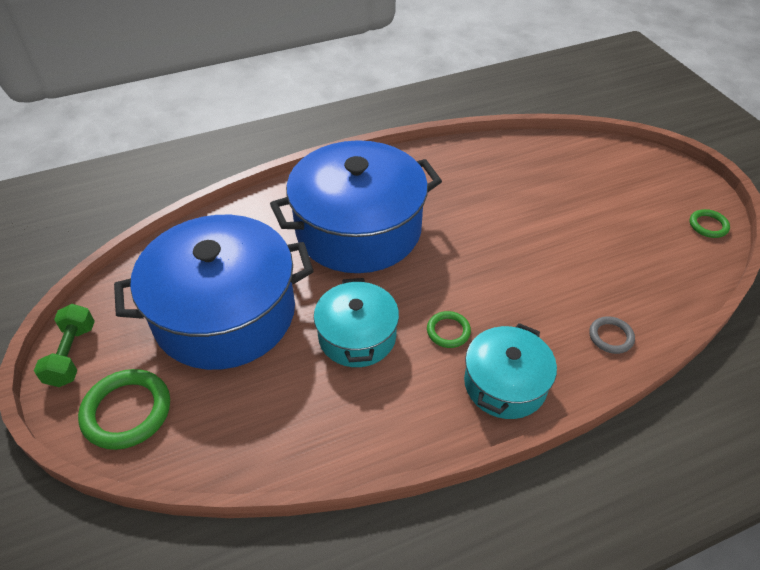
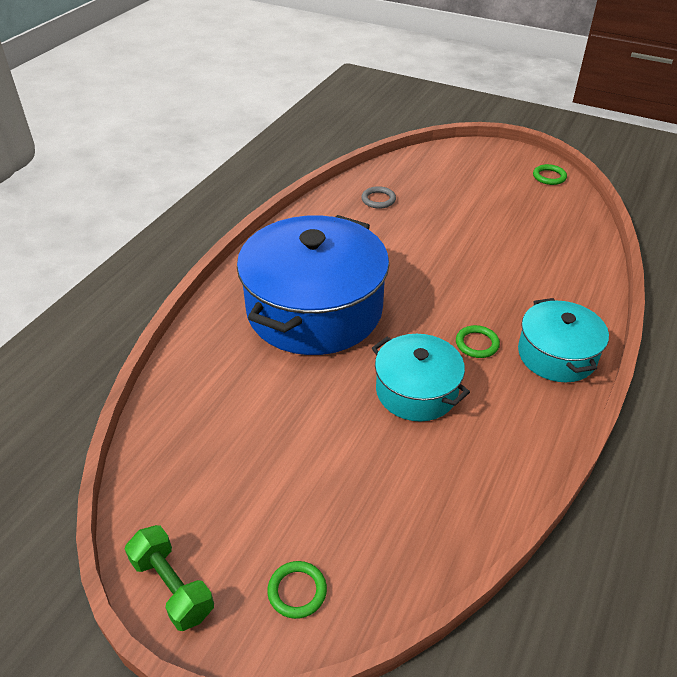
camera: 40 degrees left, 5 degrees down
green ring [78,369,170,450] -> green ring [267,561,327,619], size x0.55
blue pot [114,215,313,370] -> none
grey ring [589,316,635,354] -> grey ring moved to [361,186,396,209]

